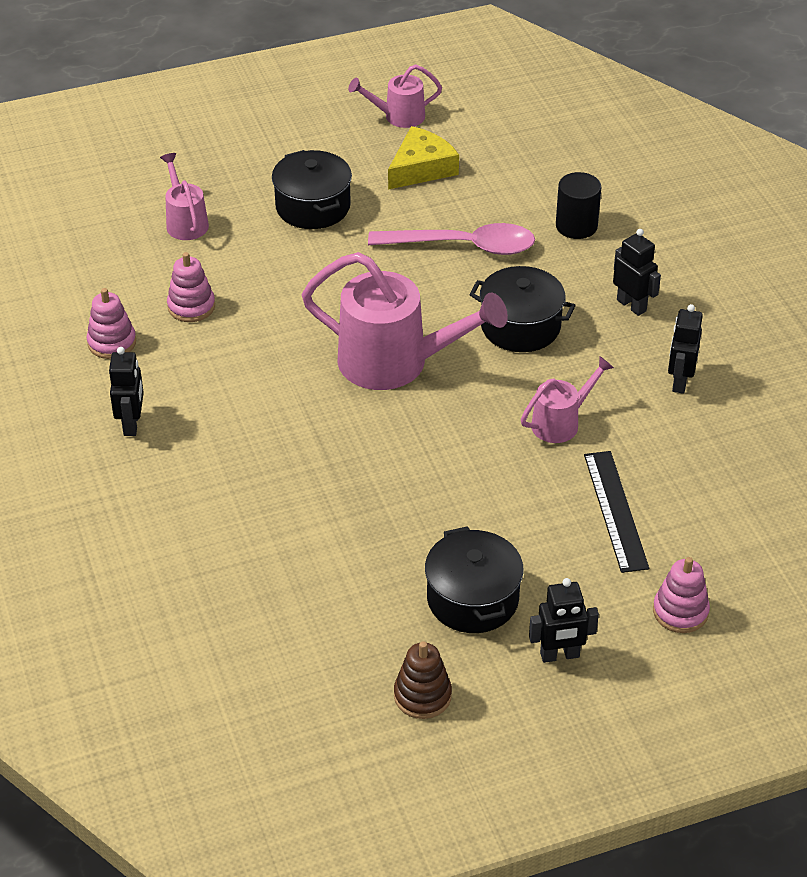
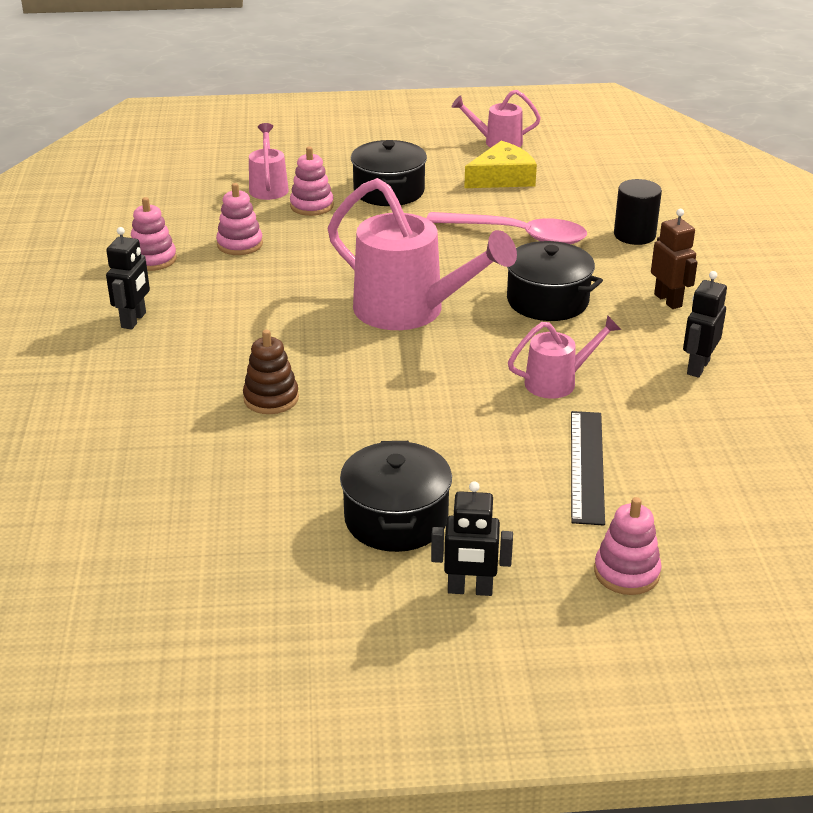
camera: 15 degrees right, 10 degrees down
brown stacking toy [394,641,452,719] -> brown stacking toy moved to [243,330,299,414]
black robot [613,229,661,316] -> brown robot [651,209,698,309]
none -> pink stacking toy [290,146,334,216]

